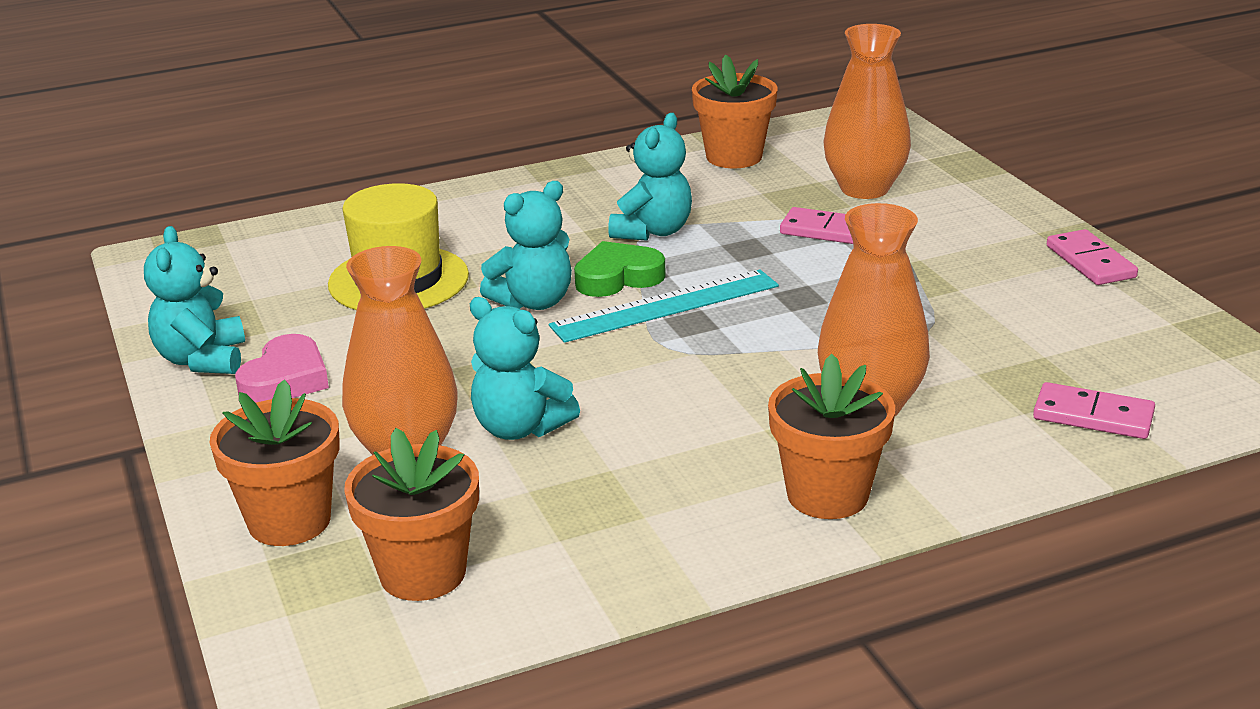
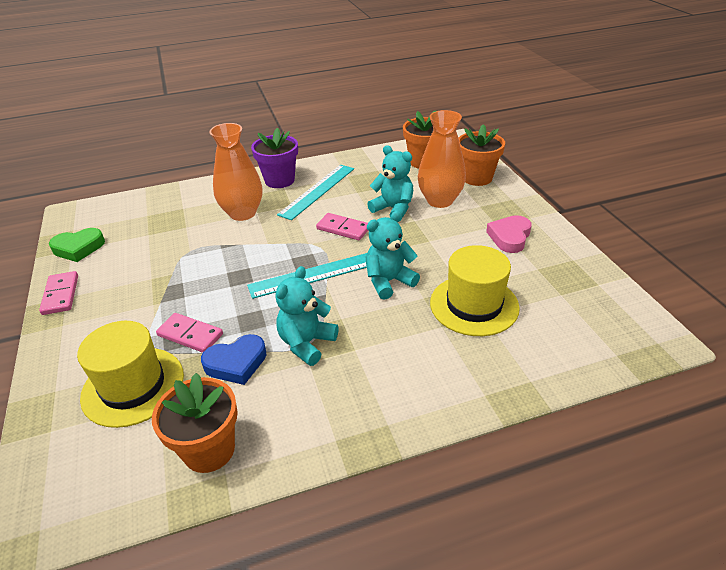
camera: 175 degrees left, 10 degrees up
turquoise teddy bear [144,226,245,374] -> none
green heart [574,241,666,297] -> green heart moved to [49,228,105,262]
orange flower pot [768,354,895,519] -> purple flower pot [251,128,298,188]
orange vase [824,24,911,199] -> yellow hat [77,321,184,428]
pink domino [1033,382,1155,439] -> pink domino moved to [316,213,368,240]
none -> blue heart [201,334,266,385]
none -> turquoise ruler [277,165,354,220]

